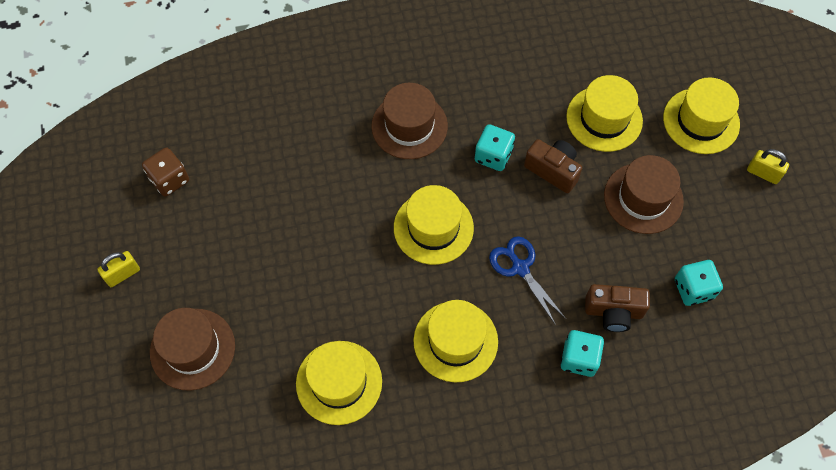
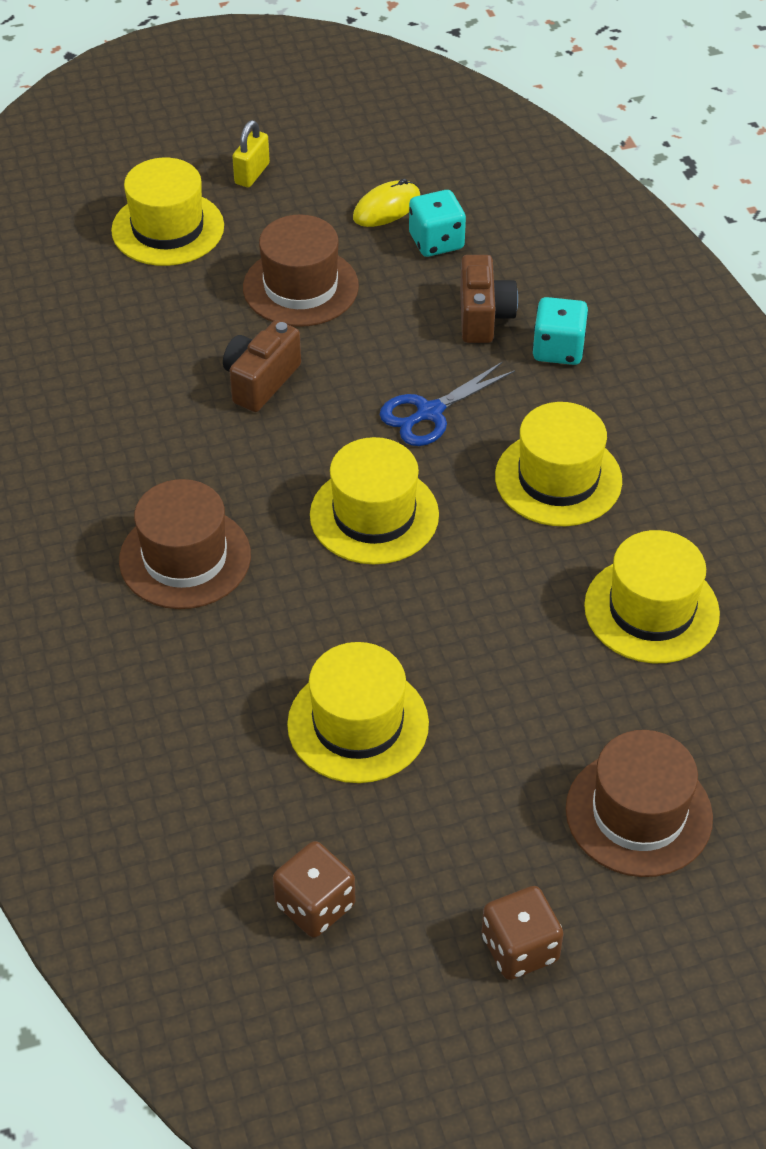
camera: 95 degrees left, 15 degrees down
yellow padlock [97,251,140,287] -> brown dice [482,886,564,980]
turquoise dice [475,124,515,171] -> none
yellow hat [566,75,643,152] -> yellow hat moved to [287,642,429,783]
none -> yellow mouse [353,179,420,227]

